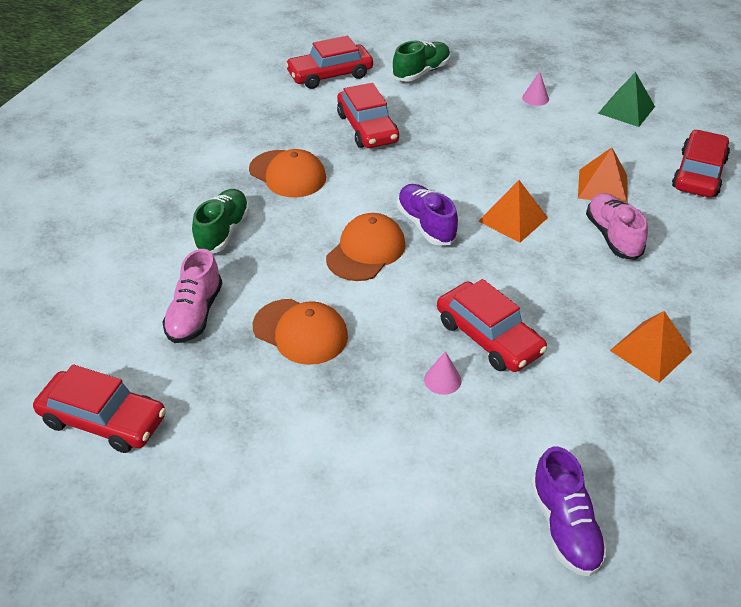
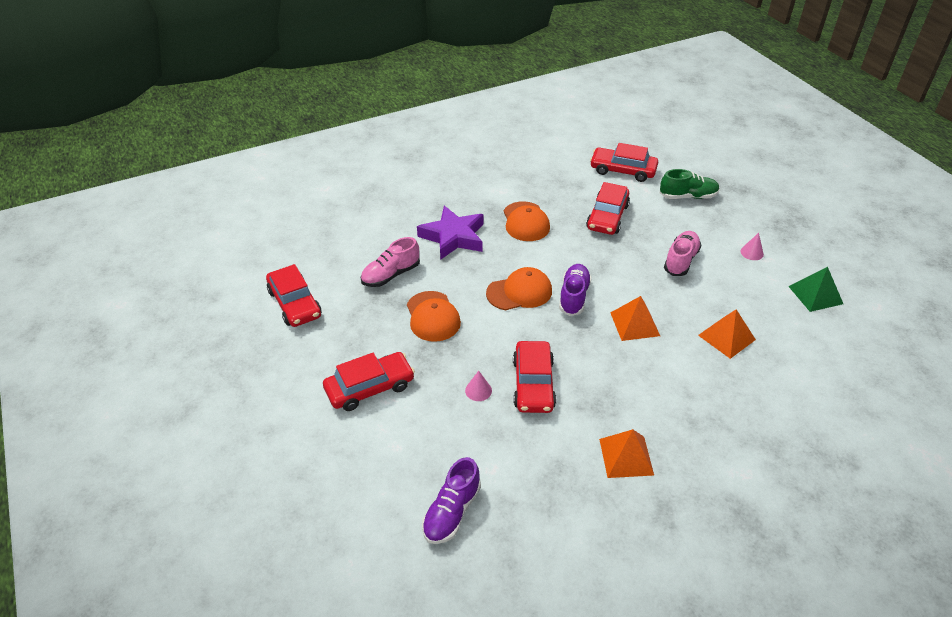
camera: 40 degrees right, 0 degrees up
green shoe [192,189,250,253] -> purple star [417,206,483,260]
pink shoe [586,193,648,260] -> pink shoe moved to [664,231,701,276]
red car [672,130,730,197] -> red car moved to [323,352,415,411]

